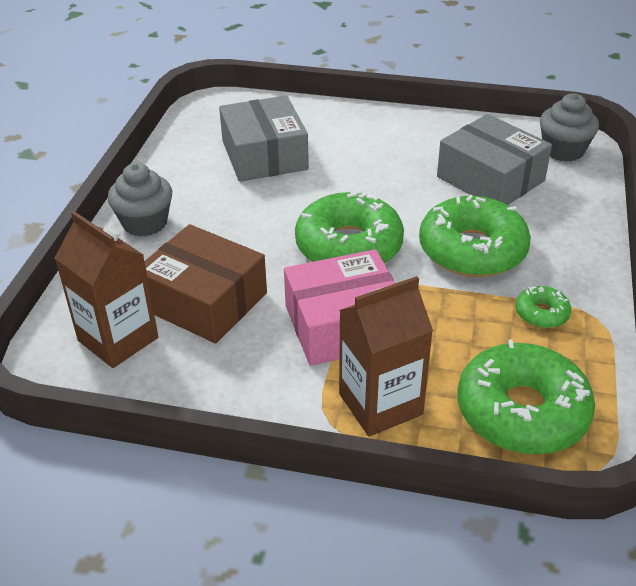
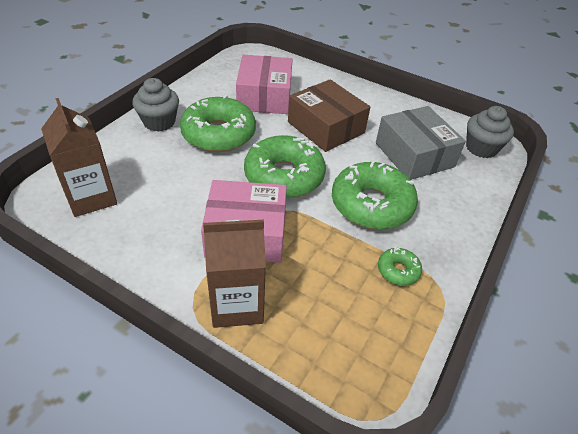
camera: 15 degrees right, 5 degrees up
brown box [144,224,267,343] -> brown box moved to [288,79,370,152]
grey box [219,96,309,182] -> pink box [236,55,292,114]
green donut [458,339,595,455] -> green donut moved to [180,95,256,152]

